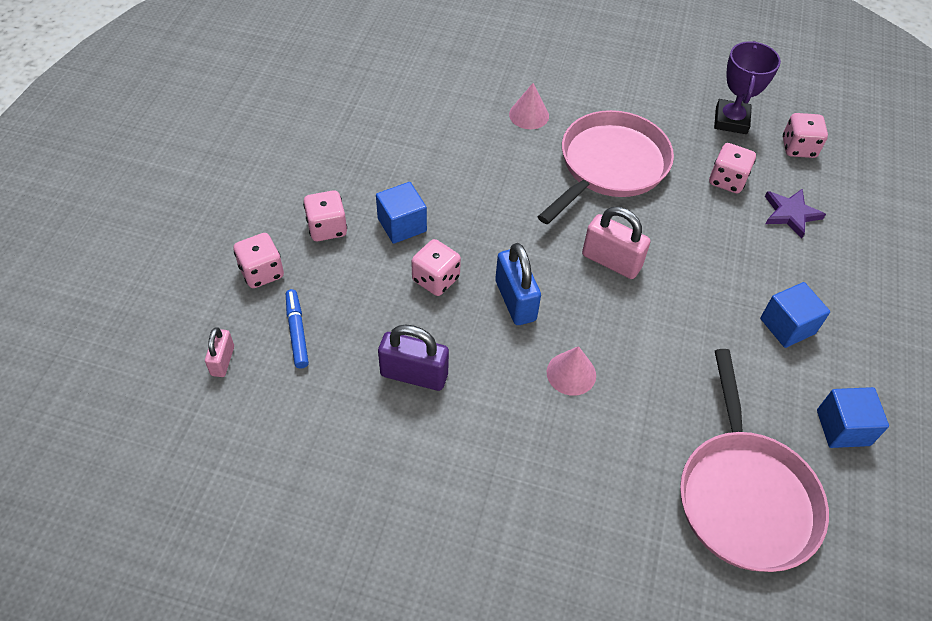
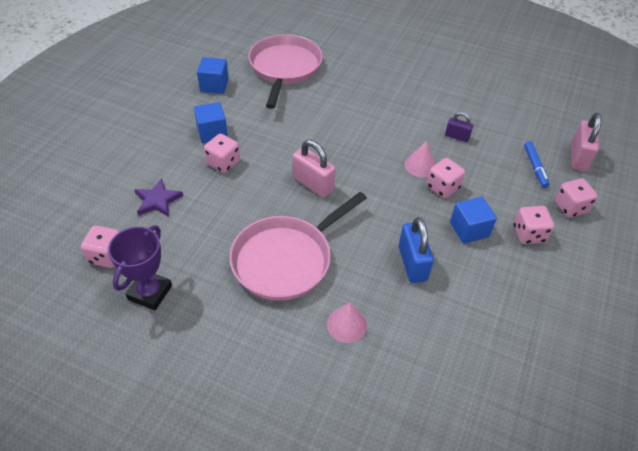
camera: 170 degrees left, 5 degrees down
pink padlock [205,327,234,377] -> pink padlock [571,113,602,172], size x1.68
purple padlock [378,325,449,391] -> purple padlock [445,112,473,142], size x0.59
blue padlock [495,243,541,325] -> blue padlock moved to [399,217,434,283]
pink cone [547,346,596,396] -> pink cone moved to [405,141,436,178]
pink dice [709,143,756,193] -> pink dice moved to [204,134,240,173]

